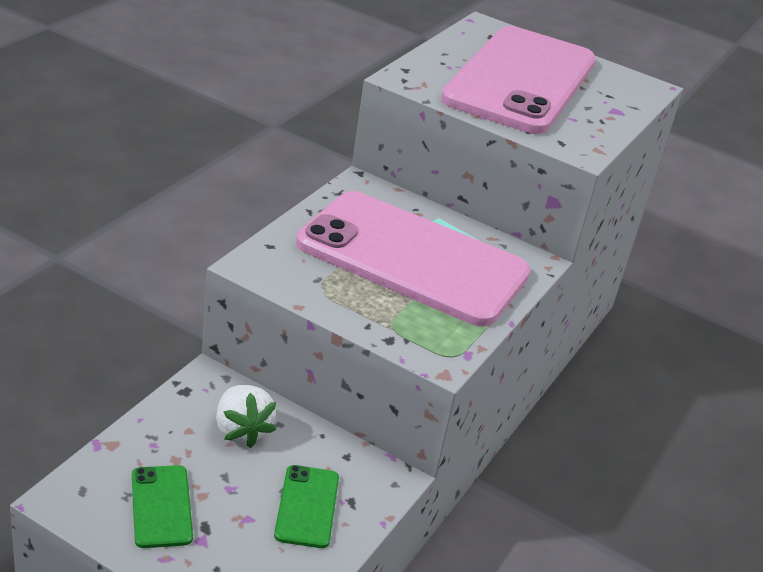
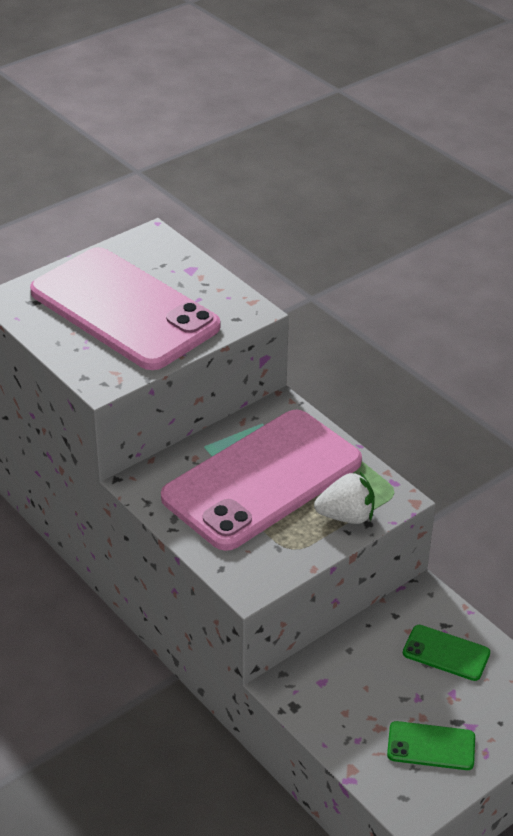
camera: 65 degrees left, 5 degrees up
white strawberry [216,385,276,448] -> white strawberry moved to [314,472,375,524]

